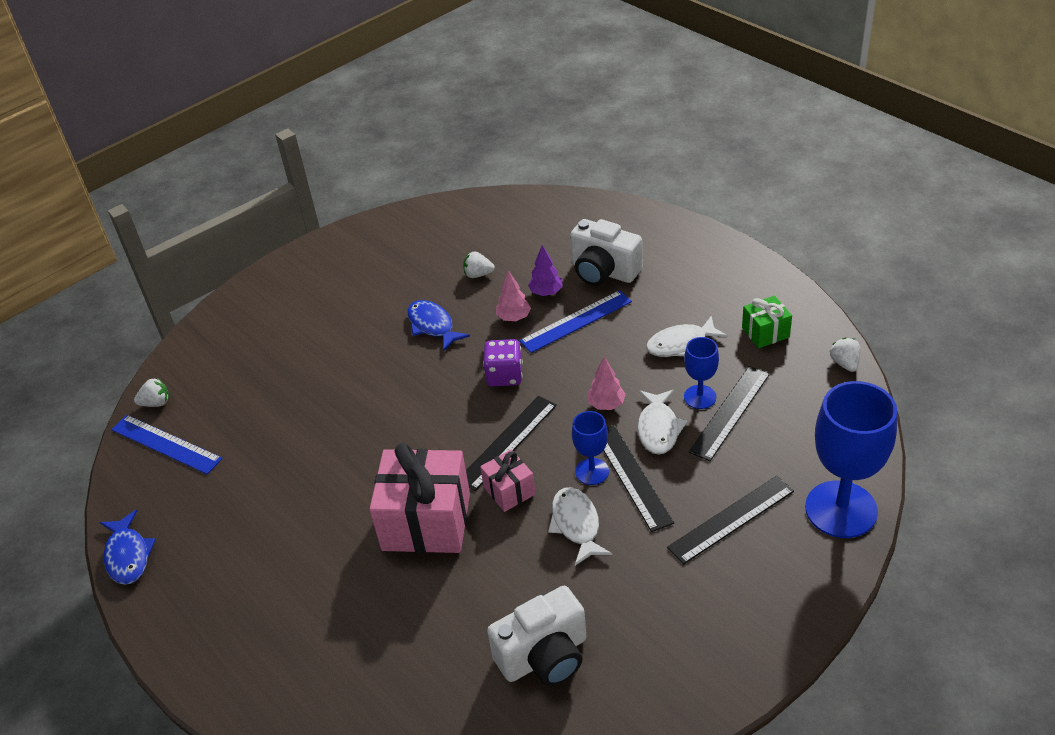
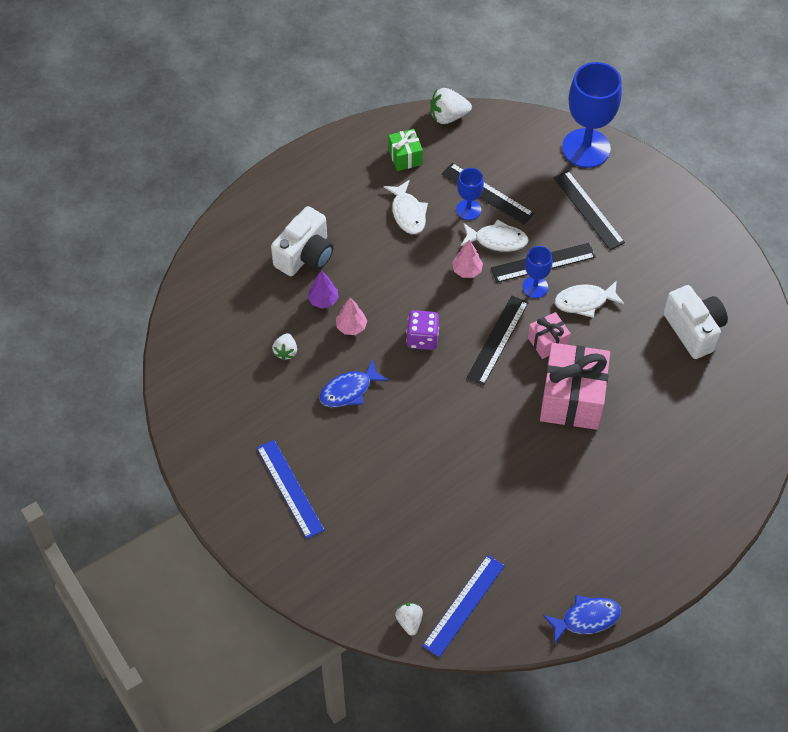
camera: 90 degrees left, 15 degrees up
black ruler [466,396,557,491] -> black ruler turned 75 degrees clockwise [467,296,528,386]
blue ruler [519,290,632,353] -> blue ruler moved to [257,440,324,539]
white strawberry [829,338,860,372] -> white strawberry [431,88,472,124], size x1.56

